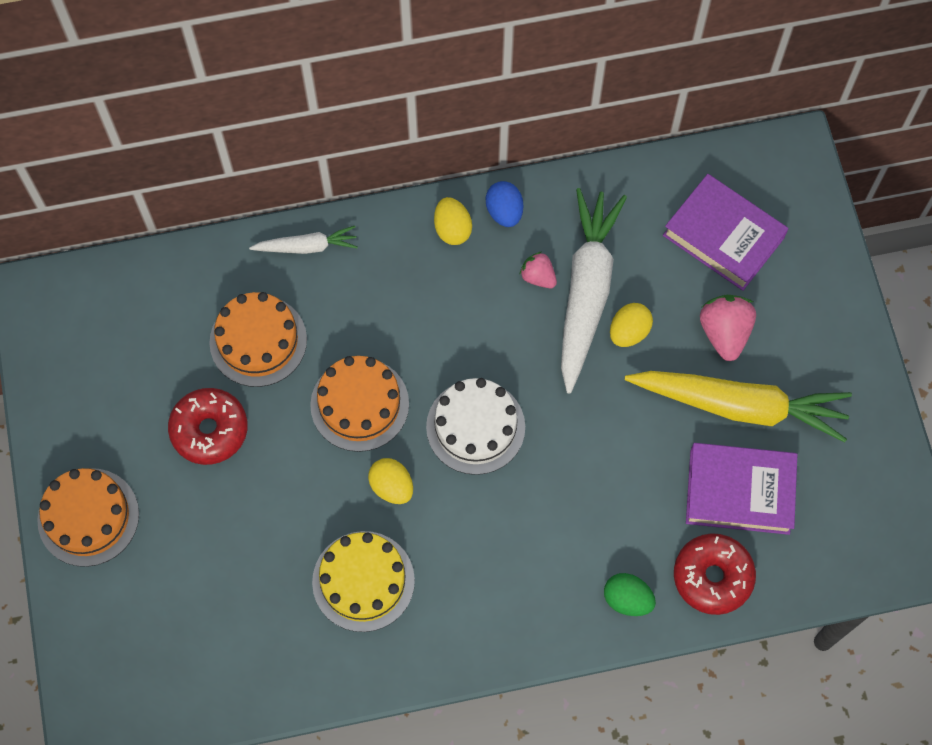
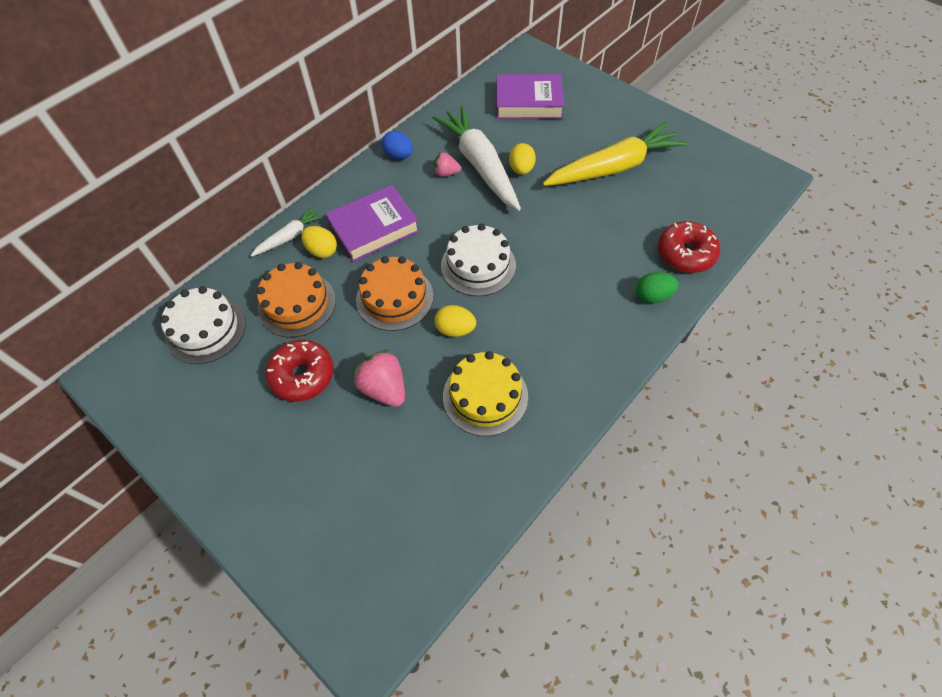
camera: 35 degrees left, 10 degrees down
orange cake [37,468,139,567] -> none
yellow egg [434,197,472,245] -> yellow egg moved to [301,226,337,258]
purple book [686,443,798,535] -> purple book moved to [326,185,420,262]
pink strawberry [700,295,756,361] -> pink strawberry moved to [353,350,405,407]
none -> white cake [160,286,246,364]

